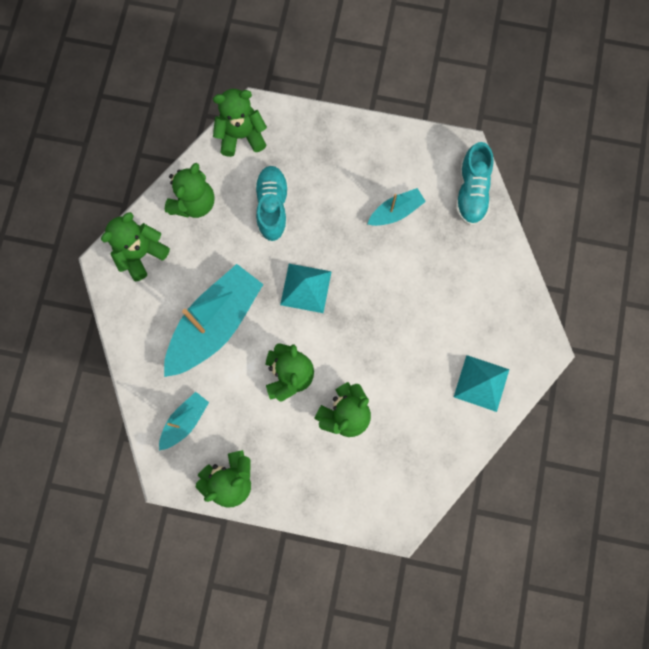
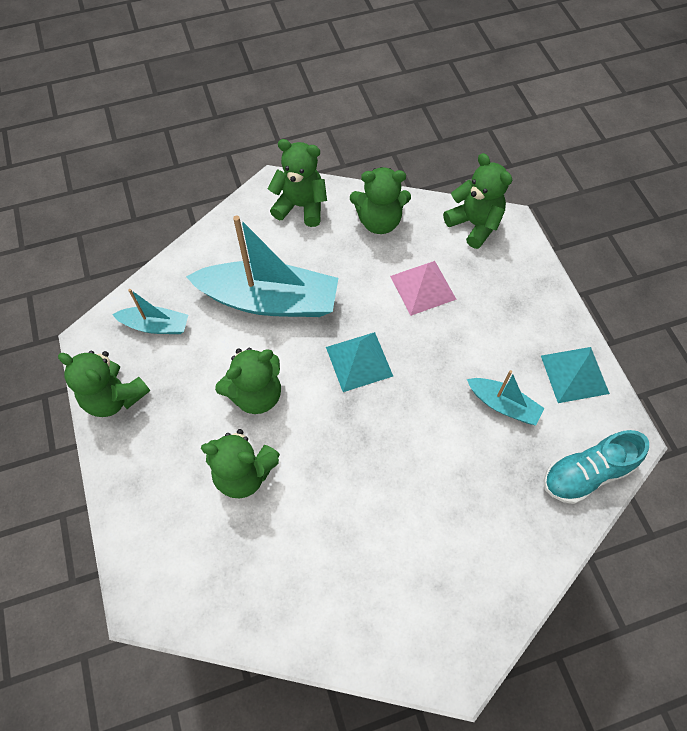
camera: 60 degrees right, 15 degrees down
turquoise shoe [255,166,288,241] -> pink pyramid [390,261,457,316]
turquoise pyramid [454,355,510,412] -> turquoise pyramid moved to [541,347,610,403]

